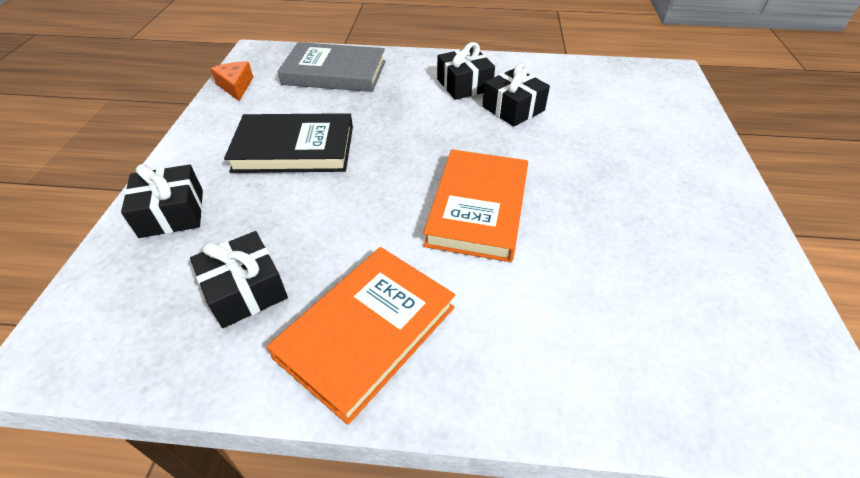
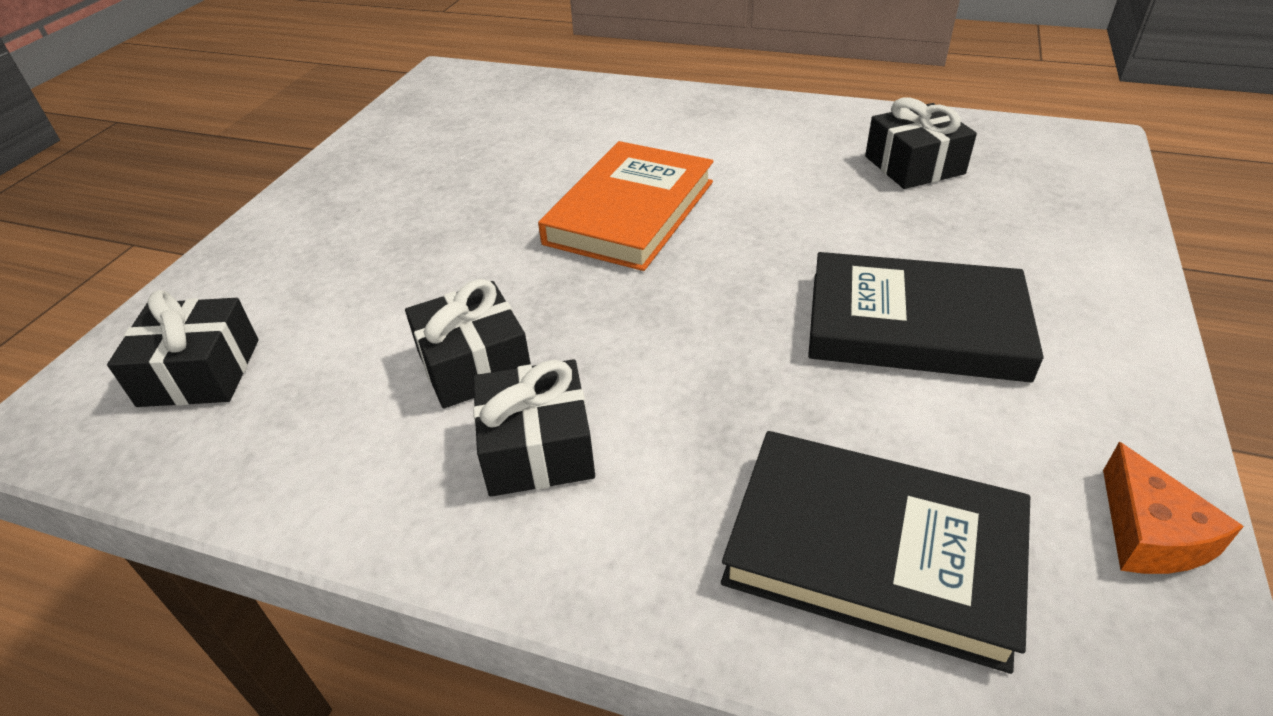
camera: 165 degrees left, 5 degrees down
black gift [121,164,203,238] -> black gift moved to [107,290,259,407]
orange book [267,247,455,425] -> none
grey book [278,42,385,92] -> black book [721,431,1030,674]

